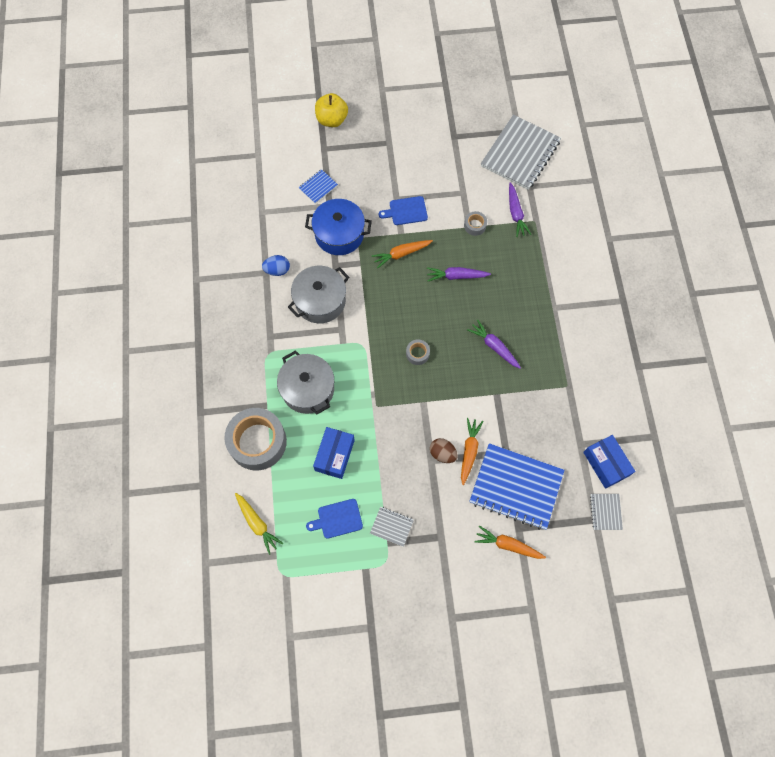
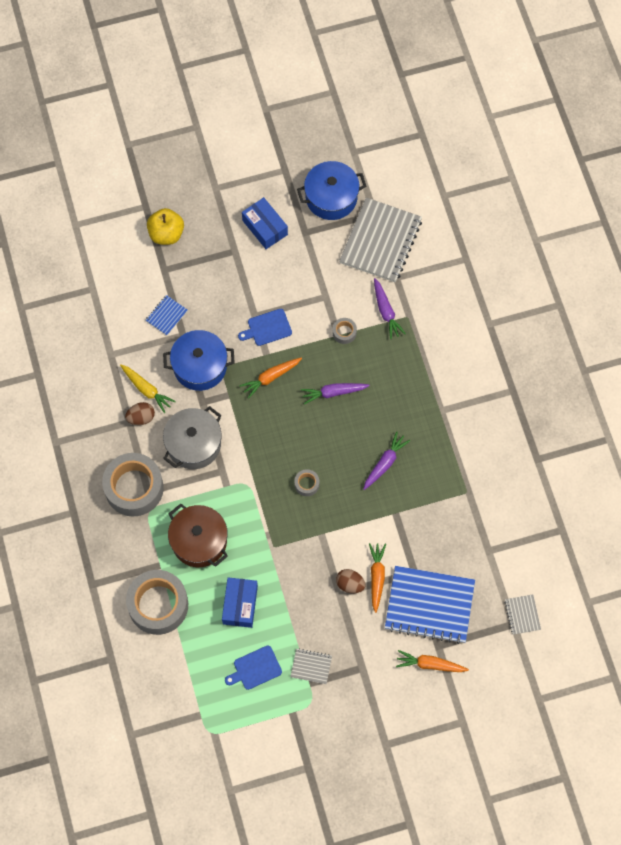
camera: 10 degrees left, 0 degrees up
yellow carrot [235,493,283,555] -> yellow carrot moved to [120,365,176,413]
blue egg [262,255,290,276] -> brown egg [125,402,155,425]
grey pot [277,350,334,414] -> brown pot [168,504,228,567]
purple carrot [467,320,521,369] -> purple carrot turned 90 degrees clockwise [363,431,410,490]
blue box [583,435,635,489] -> blue box moved to [242,197,288,249]
none -> grey tape [102,453,164,517]
none -> blue pot [297,161,366,220]

